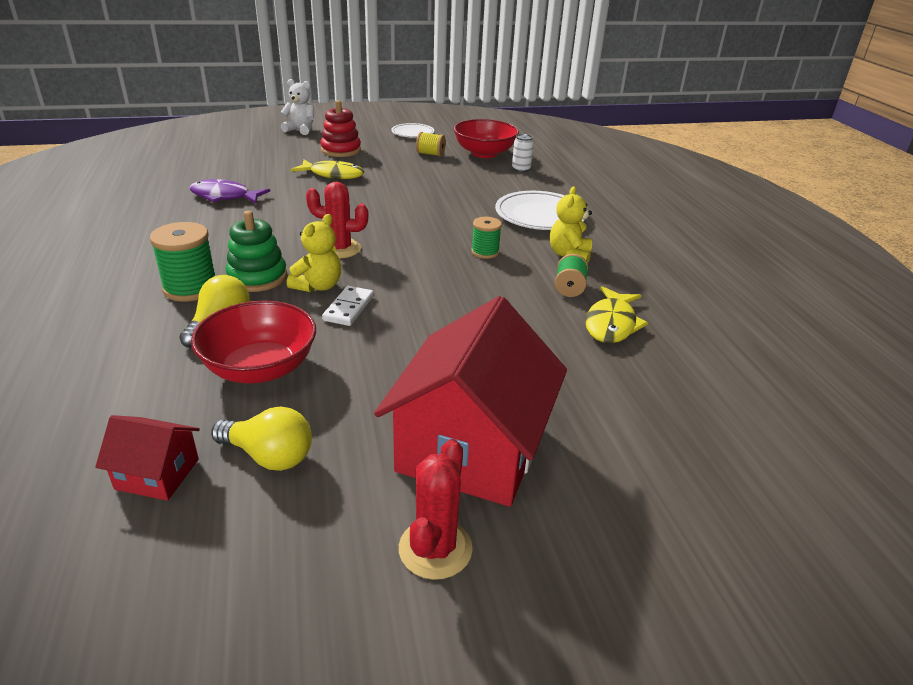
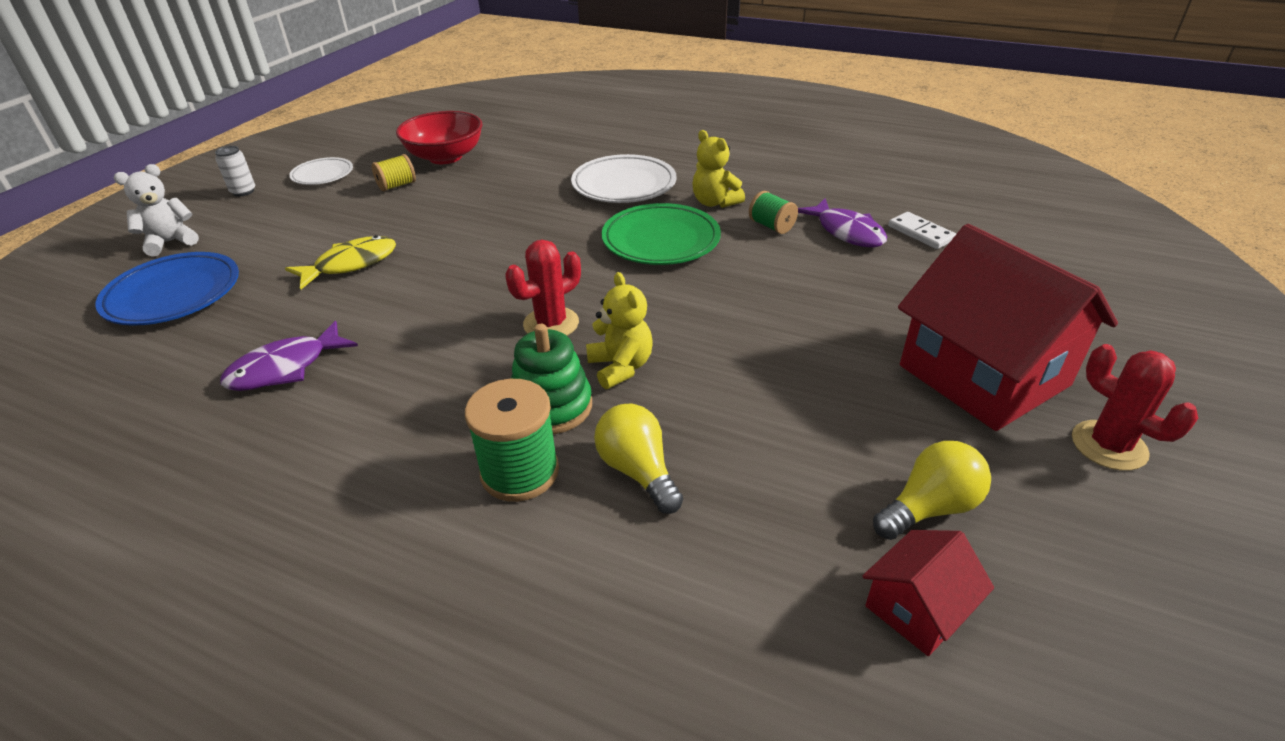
camera: 50 degrees left, 5 degrees up
red bowl [191,301,316,384] -> none
red stacking toy [320,100,361,157] -> none
white domino [322,286,374,326] -> white domino moved to [888,212,956,249]
green spool [471,217,502,259] -> green plate [602,203,721,265]
white can [512,134,534,172] -> white can moved to [215,146,255,196]
yellow fish [585,286,648,343] -> purple fish [798,198,887,247]
none -> blue plate [95,252,239,326]

